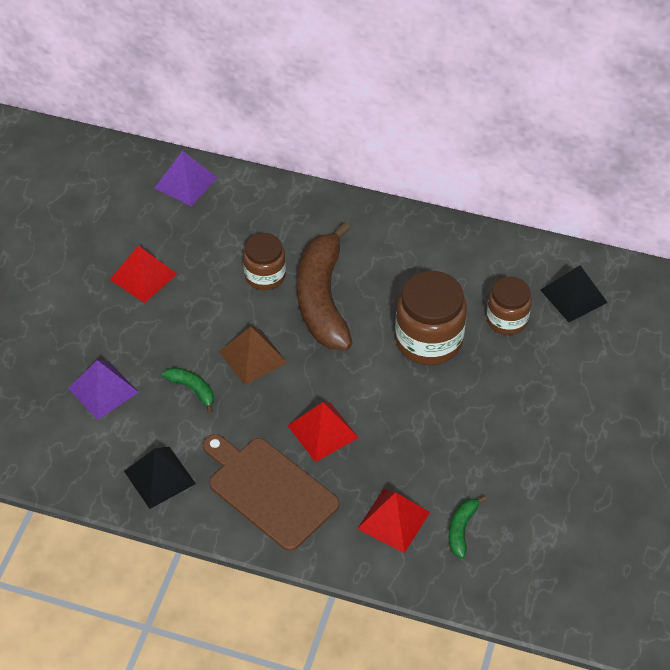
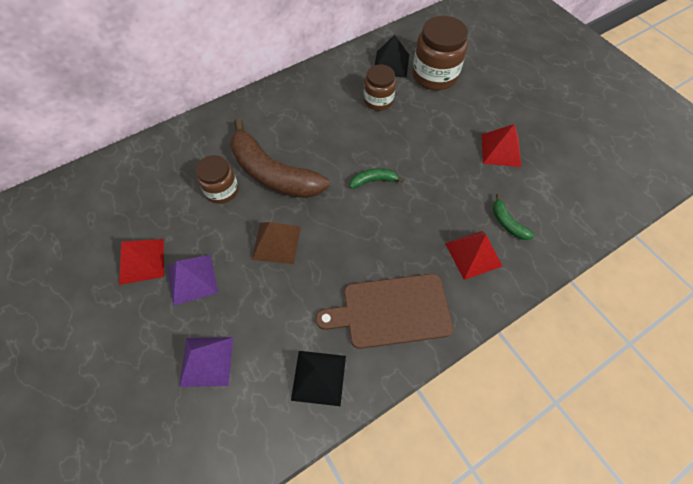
camera: 50 degrees left, 10 degrees up
purple pyramid [155,151,218,206] -> purple pyramid moved to [168,255,218,306]
green banana [162,367,214,414] -> green banana moved to [350,168,404,189]
red pyramid [288,402,359,462] -> red pyramid moved to [482,124,521,167]
brown jar [395,271,467,365] -> brown jar moved to [413,16,468,90]

